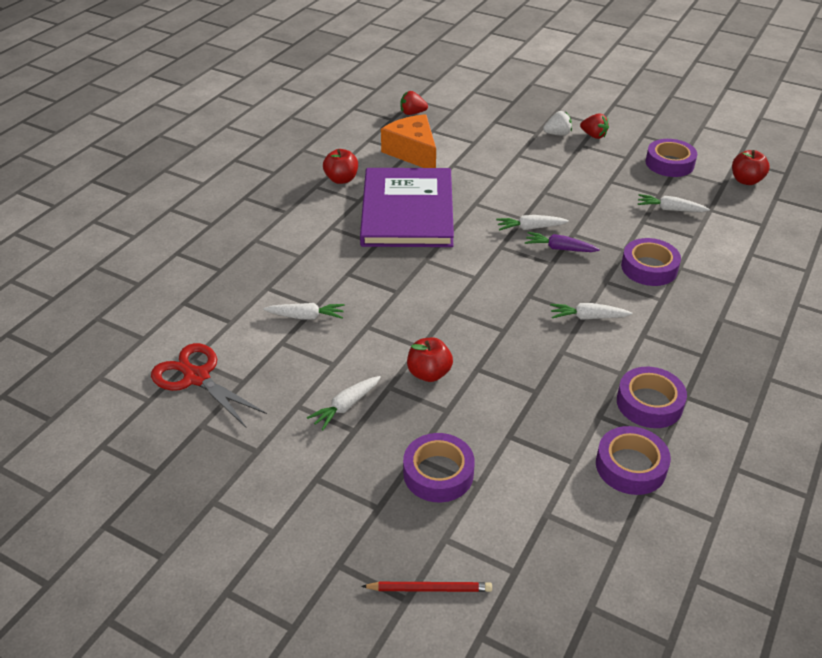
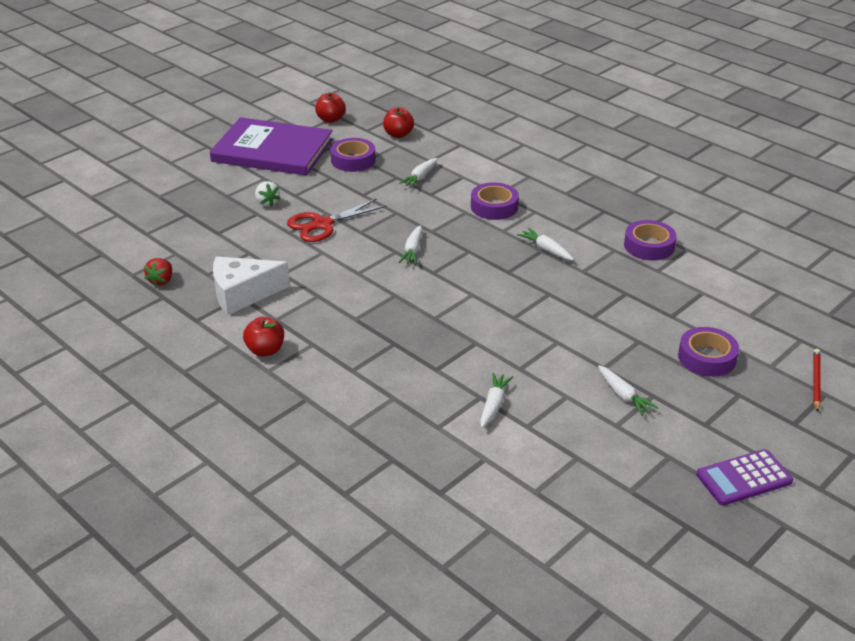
camera: 75 degrees left, 5 degrees down
red scissors [151,343,267,428] -> red scissors moved to [287,198,387,242]
purple book [360,168,454,247] -> purple book moved to [210,117,333,176]
orange cheese [381,114,436,168] -> white cheese [213,256,290,315]
red apple [407,338,453,382] -> red apple moved to [315,92,346,123]
purple carrot [525,232,600,252] -> none
white strawberry [543,111,572,136] -> white strawberry turned 150 degrees clockwise [255,181,281,207]
white carrot [550,303,632,320] -> white carrot turned 120 degrees clockwise [517,228,574,260]
red strawberry [580,113,609,139] -> none
purple tape [596,426,671,495] -> none
none -> purple calculator [696,449,793,506]

